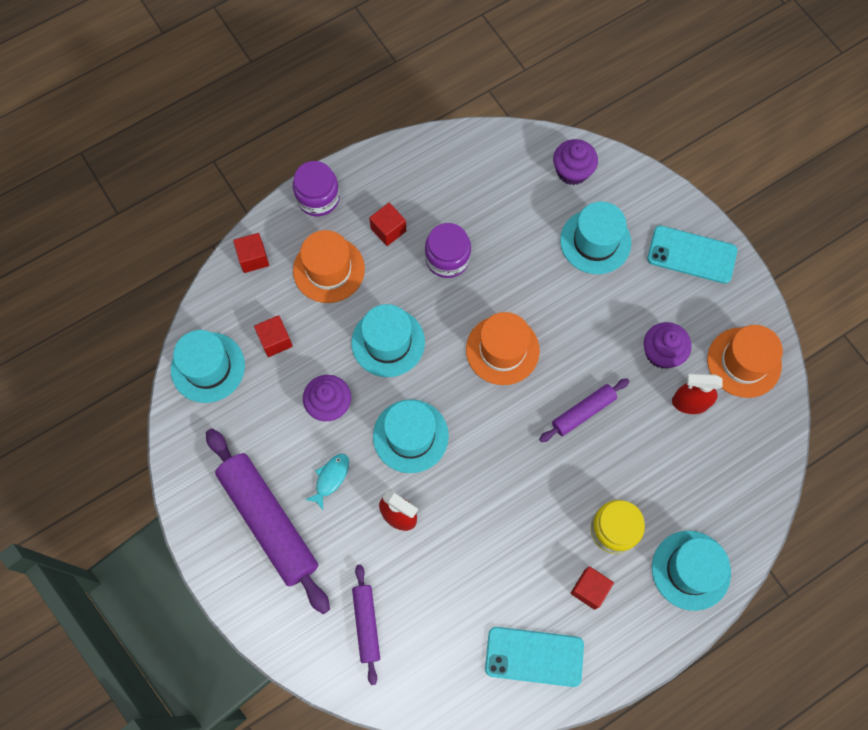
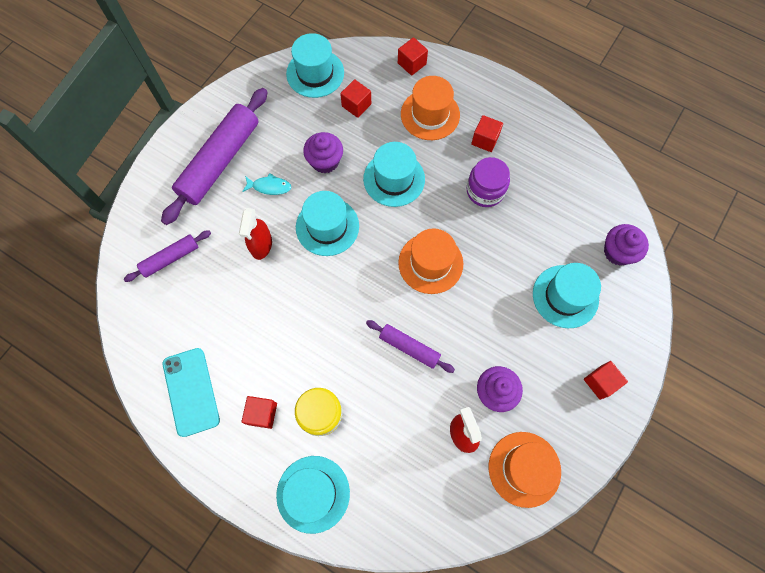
camera: 65 degrees right, 0 degrees up
purple jar [293,161,340,216] -> none
turquoise phone [647,226,737,284] -> red cube [584,361,628,400]

